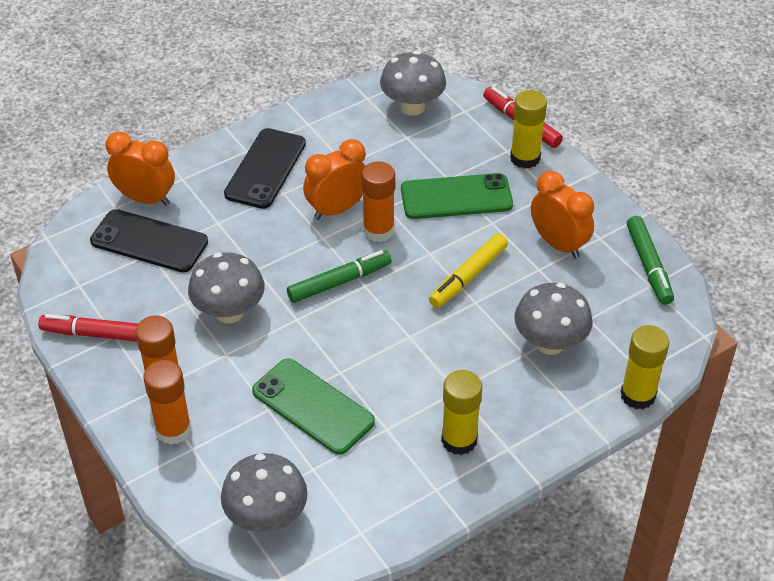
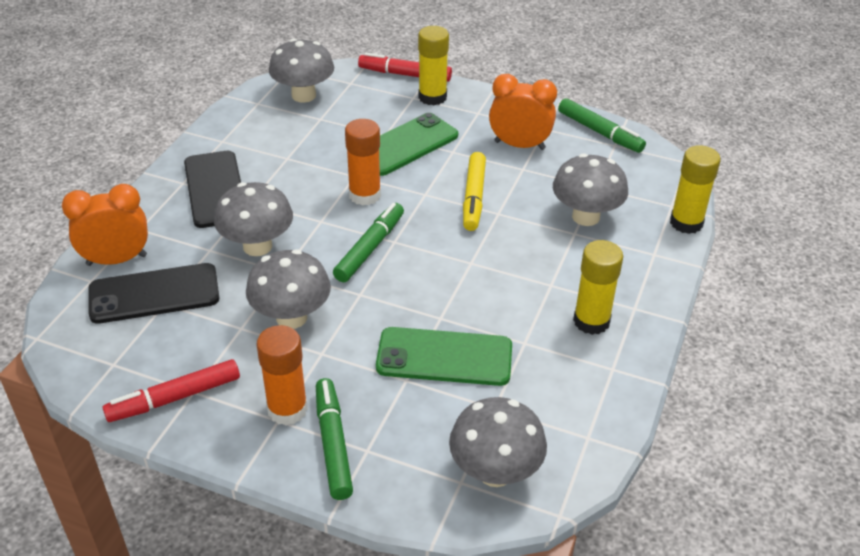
camera: 35 degrees left, 5 degrees down
orange glue stick [143,360,191,445] -> green marker [316,378,353,500]
orange clock [303,139,366,220] -> none
none -> grey mushroom [214,182,293,256]

